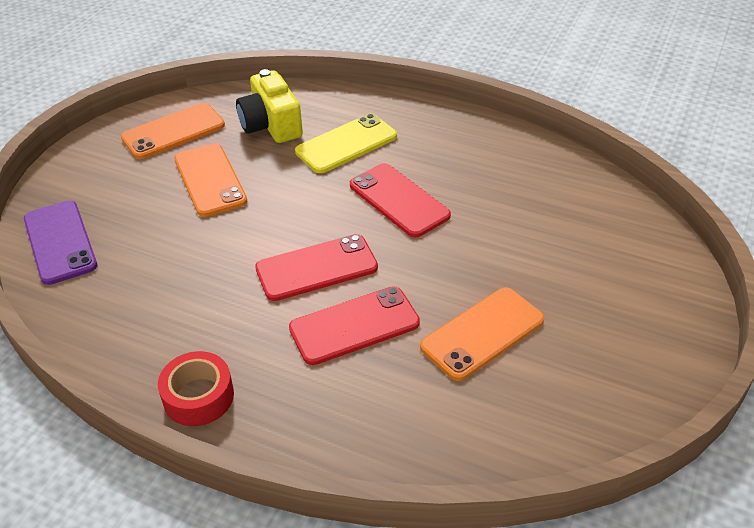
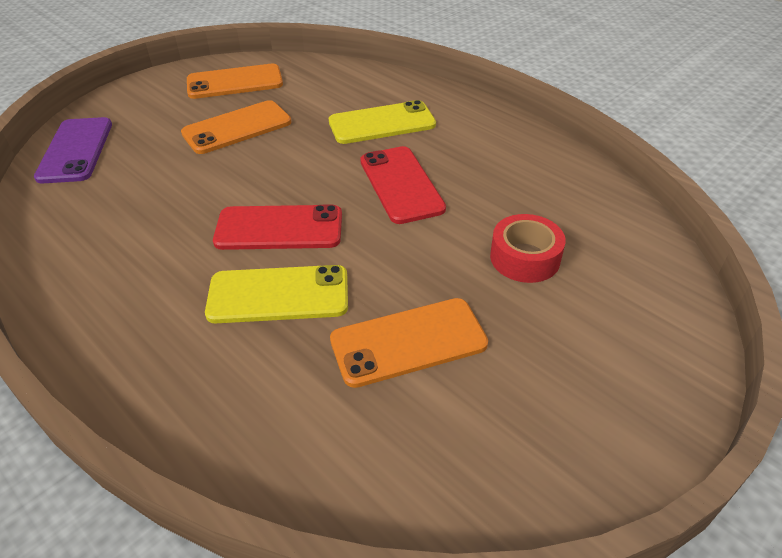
camera: 20 degrees right, 0 degrees up
red tape [158,351,234,426] -> red tape moved to [490,214,566,283]
orange phone [174,143,248,217] -> orange phone turned 60 degrees clockwise [181,100,291,154]
yellow camera [236,69,303,143] -> none
red phone [289,286,420,365] -> yellow phone [205,265,348,323]

